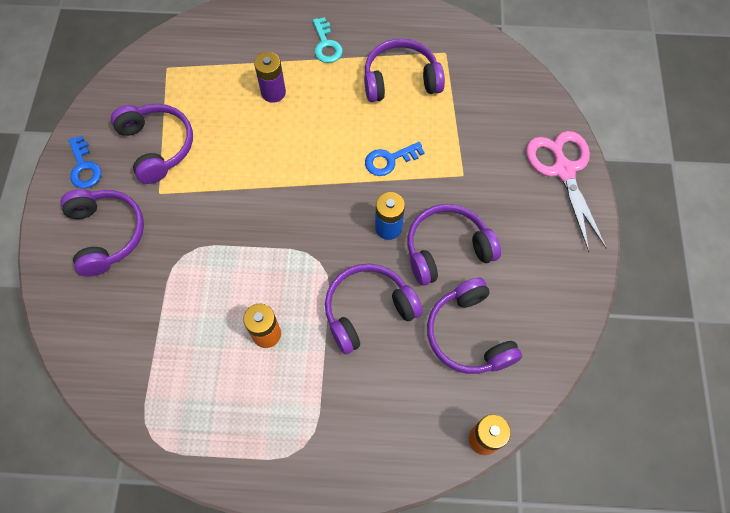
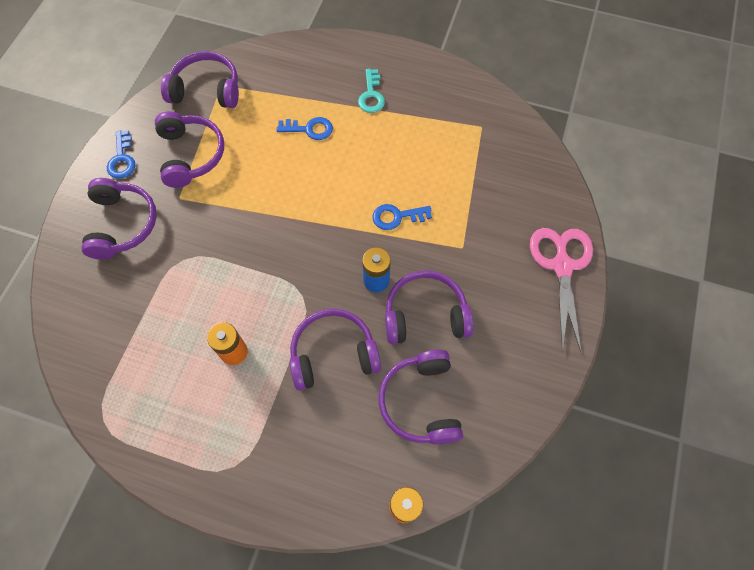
camera: 15 degrees right, 0 degrees up
purple battery [254,52,286,103] -> blue key [277,117,333,140]
purple headphones [364,39,445,102] -> purple headphones moved to [161,51,239,108]

